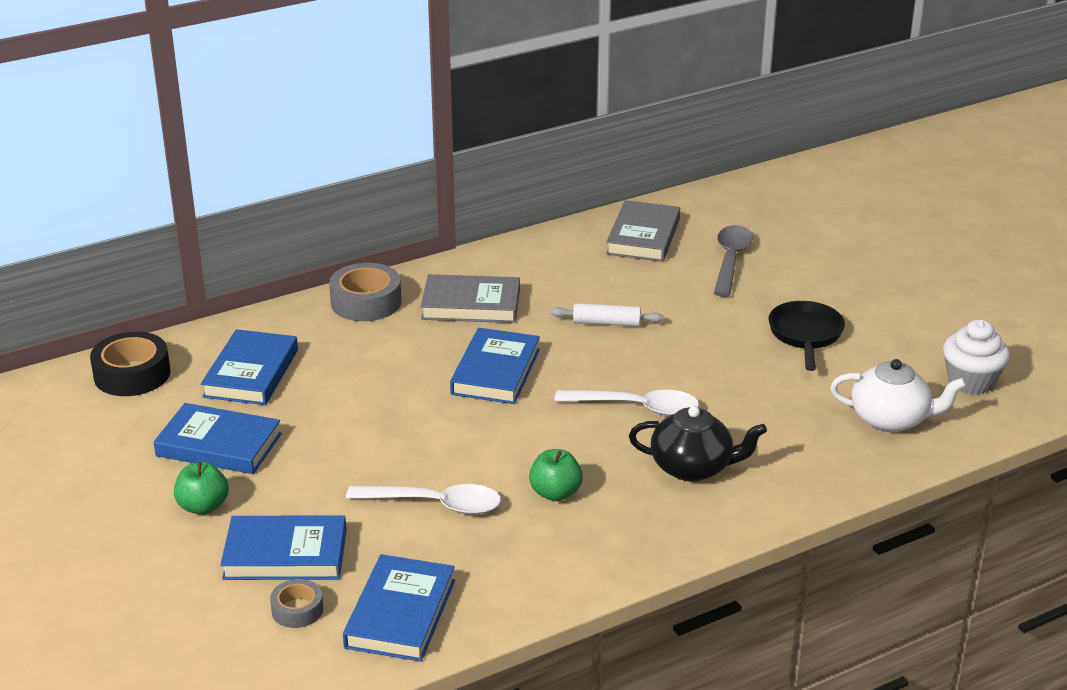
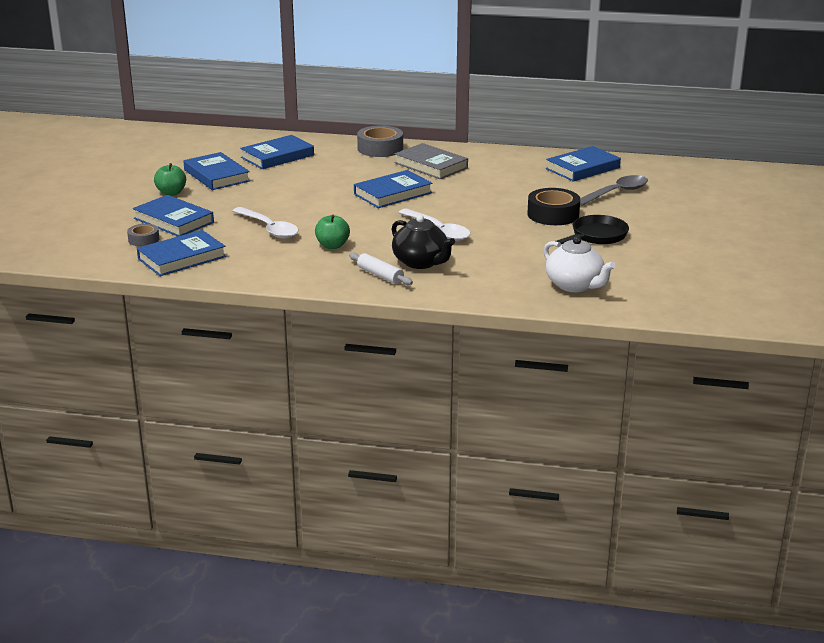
camera: 40 degrees right, 5 degrees down
black tape [90,332,170,396] -> black tape moved to [527,188,580,225]
white rolling pin [551,303,663,326] -> white rolling pin moved to [349,253,413,285]
grey book [606,200,680,262] -> blue book [546,146,621,182]
white cupcake [943,319,1010,395] -> none

